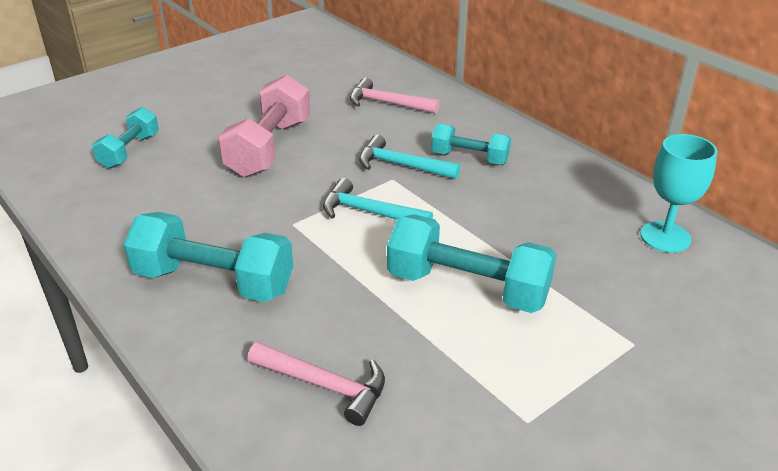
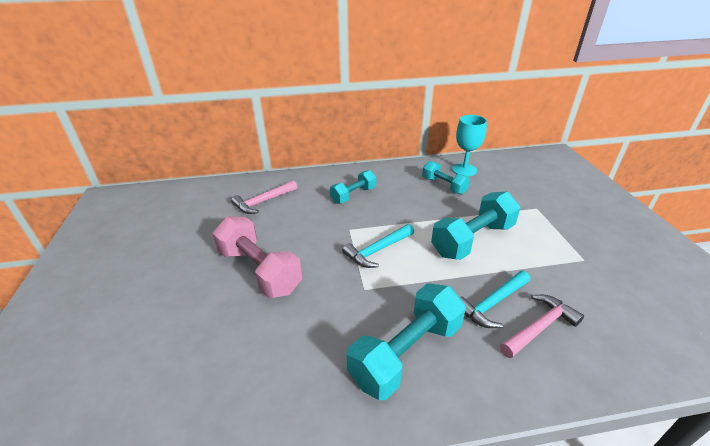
camera: 60 degrees left, 0 degrees up
turquoise dumbbell [92,107,159,168] -> turquoise dumbbell moved to [422,161,470,194]
turquoise hammer [359,135,461,179] -> turquoise hammer moved to [459,271,530,328]

